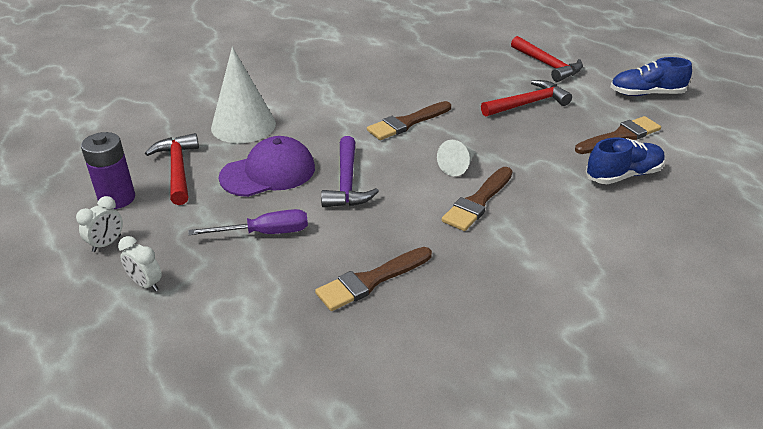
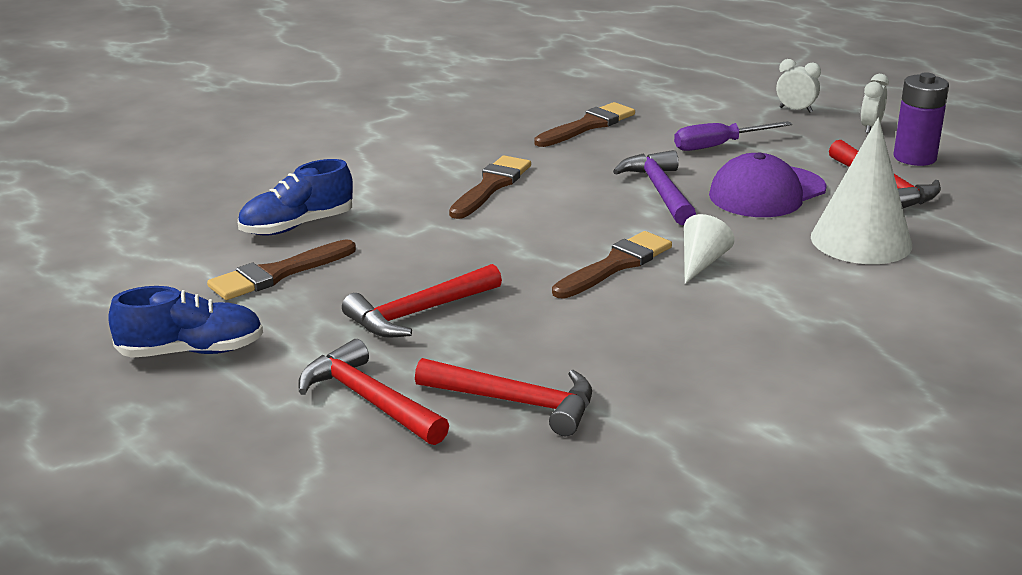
camera: 170 degrees right, 10 degrees down
white cone [437,140,475,176] -> white cone moved to [684,214,735,284]
none -> red hammer [415,358,592,436]

